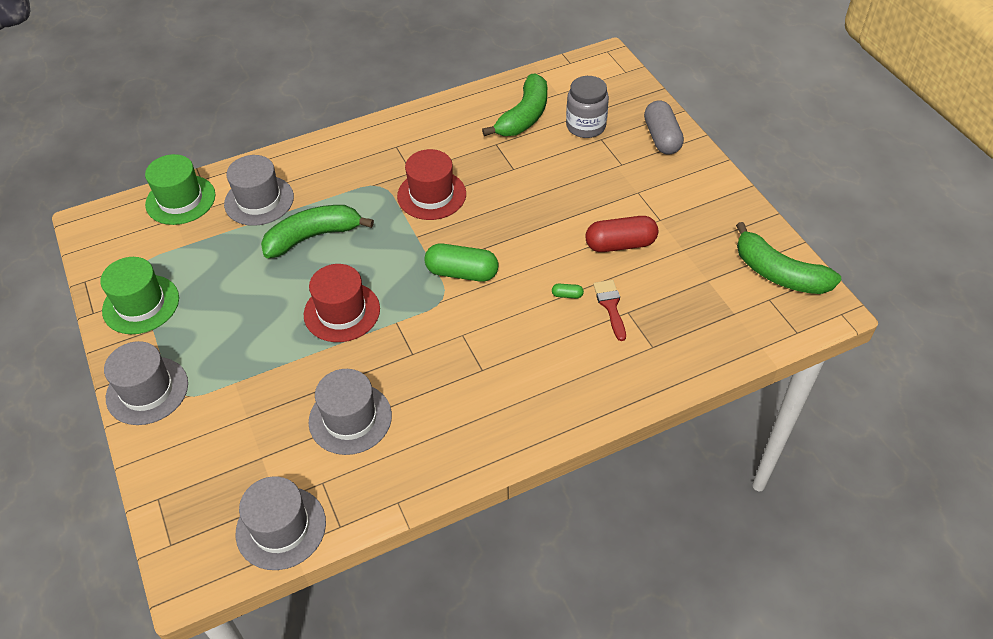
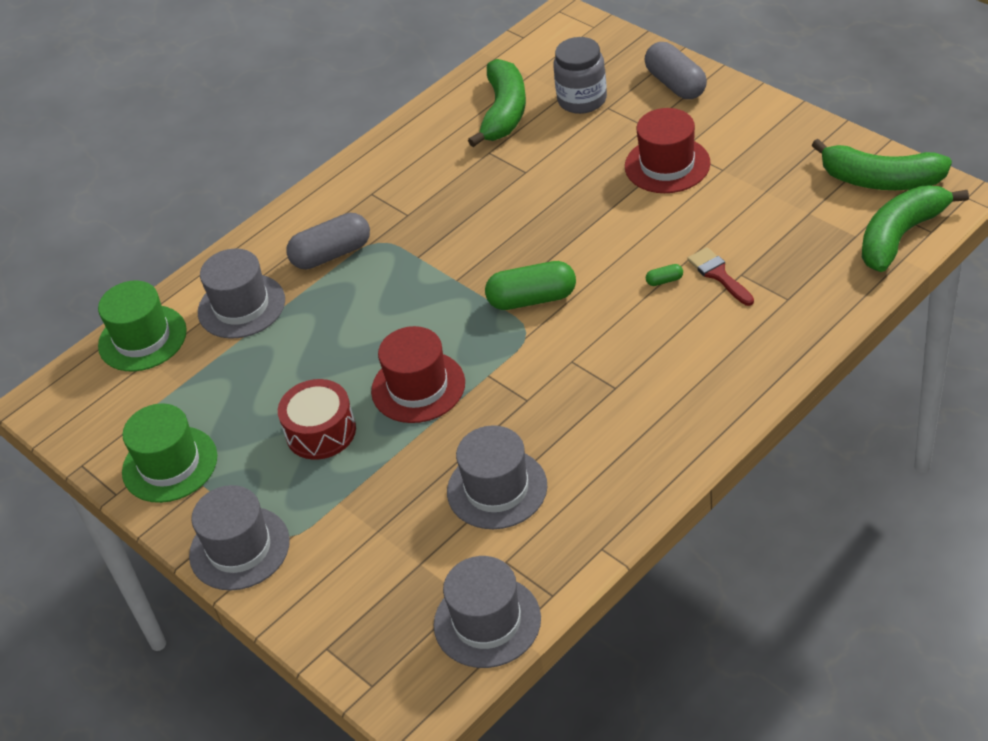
camera: 15 degrees left, 5 degrees down
green banana [261,205,374,258] -> green banana moved to [862,185,969,272]
red hat [397,149,466,220] -> red hat moved to [625,108,711,193]
red capsule [585,216,658,252] -> none
none -> red drum [278,379,356,460]
none -> grey capsule [286,213,370,269]

